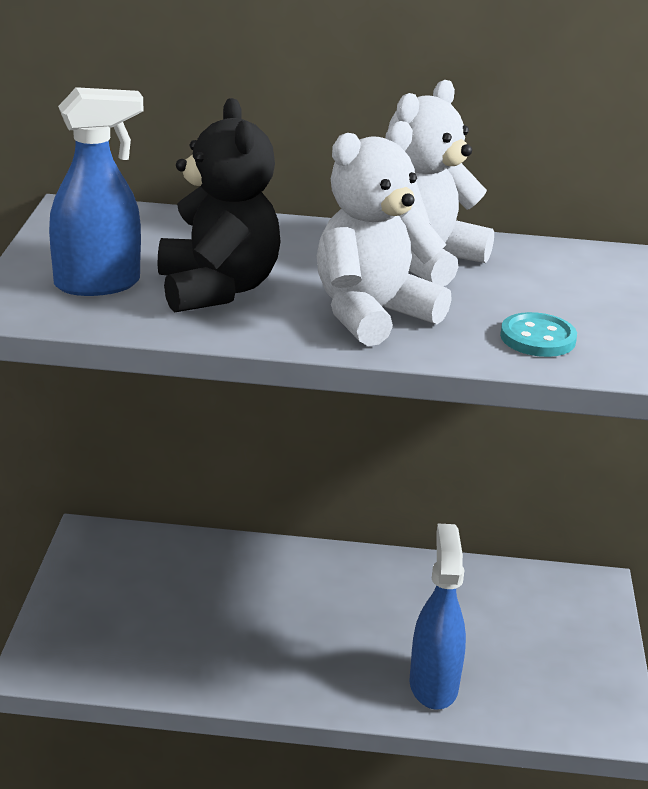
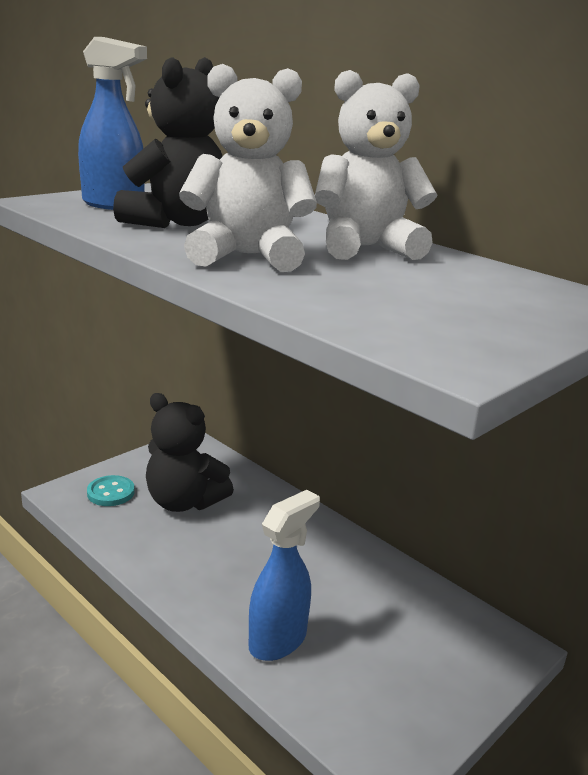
camera: 40 degrees right, 5 degrees down
turquoise button [500,312,577,357] -> turquoise button moved to [87,475,135,506]
none -> black teddy bear [146,393,234,512]

